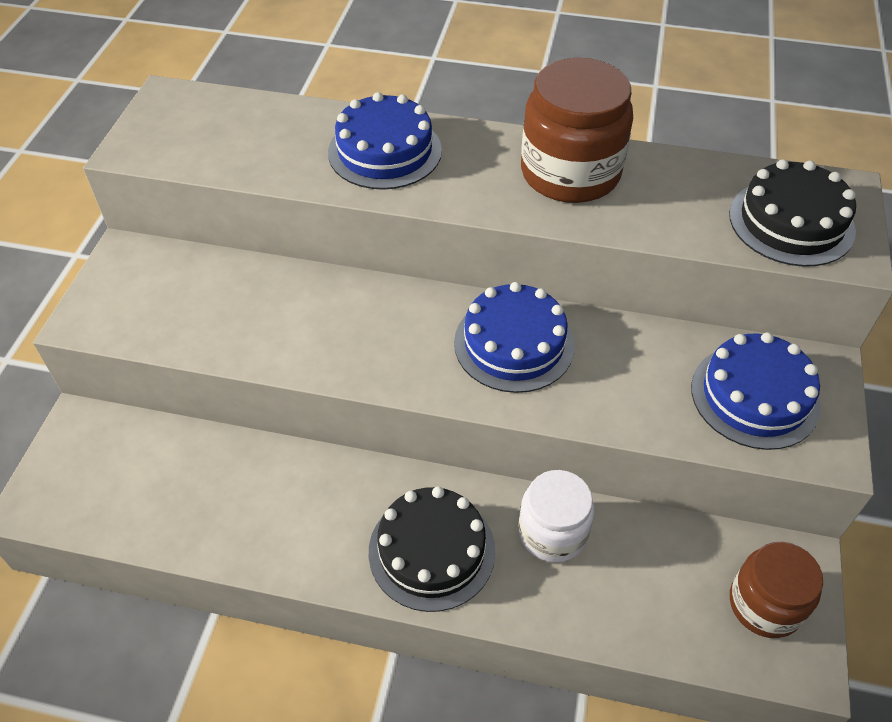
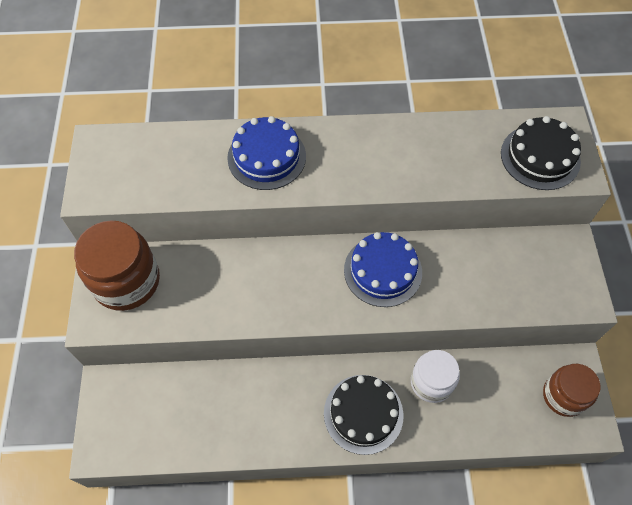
camera: 15 degrees left, 10 degrees up
brown jar [521,58,633,203] -> brown jar moved to [74,220,160,311]
blue cake [691,332,821,450] -> none

